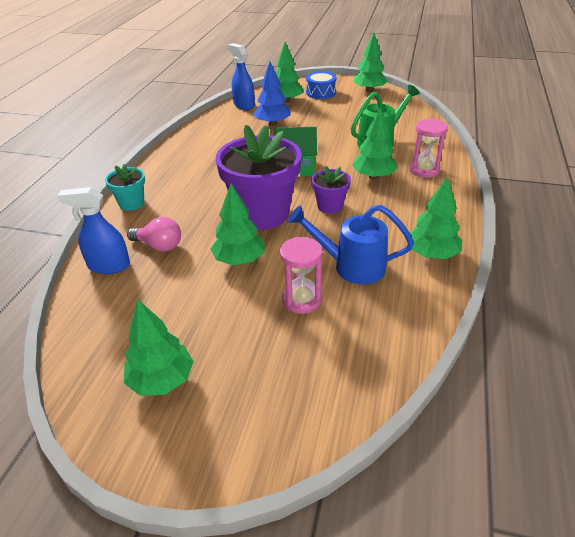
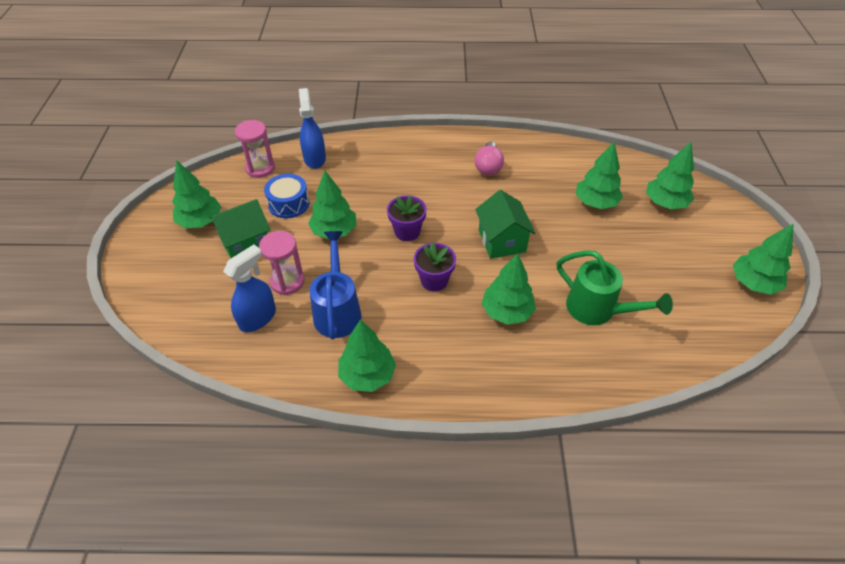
camera: 75 degrees right, 10 degrees up
turquoise flower pot [105,164,145,211] -> none
pink light bulb [127,217,181,252] -> pink light bulb moved to [475,142,504,175]
purple flower pot [216,125,302,230] -> purple flower pot [387,195,427,241], size x0.49
blue spray bottle [228,43,255,110] -> blue spray bottle moved to [223,245,276,332]
blue tree [254,62,291,126] -> green tree [576,142,623,209]
blue drum [306,71,337,99] -> blue drum moved to [264,174,309,218]
pink hourglass [410,119,448,178] -> pink hourglass moved to [235,120,275,178]
none -> green house [209,199,271,258]

